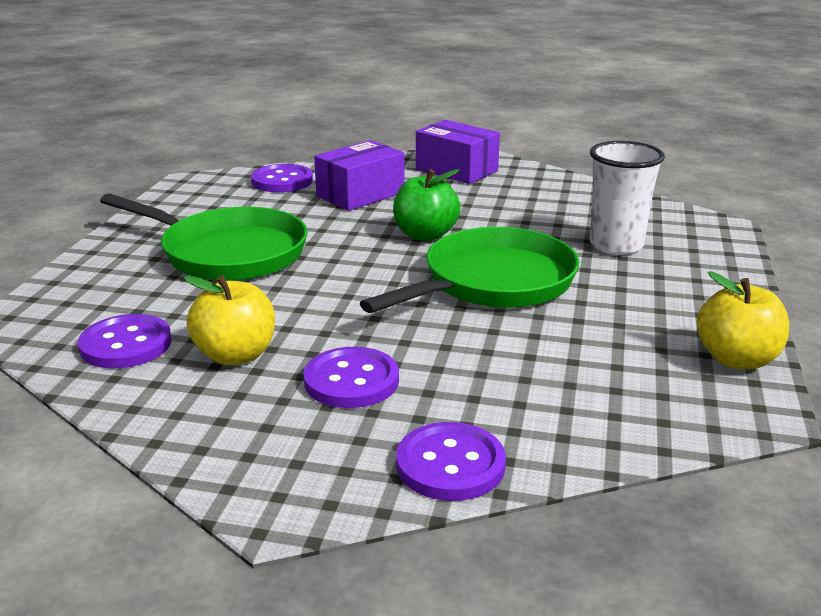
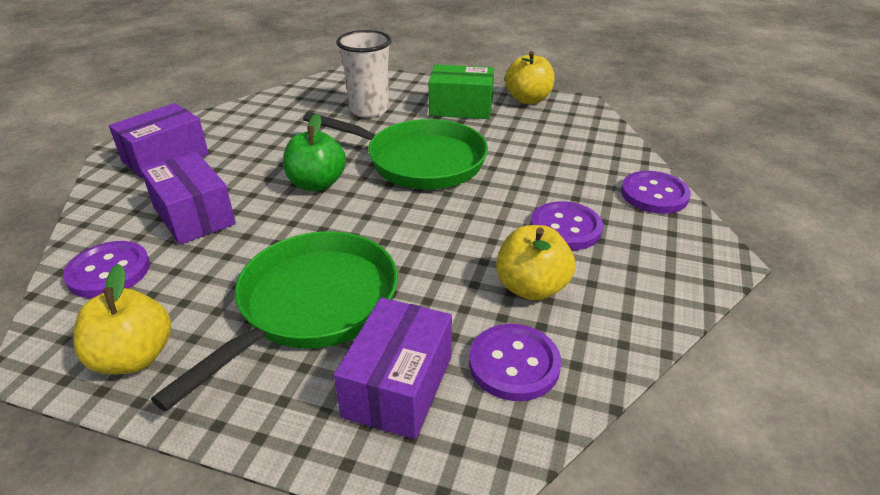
camera: 85 degrees left, 10 degrees up
green pan [360,227,579,313] -> green pan turned 150 degrees clockwise [303,112,488,189]
none -> yellow apple [73,264,171,374]
none -> purple box [334,298,452,440]
none -> green box [429,64,494,119]

